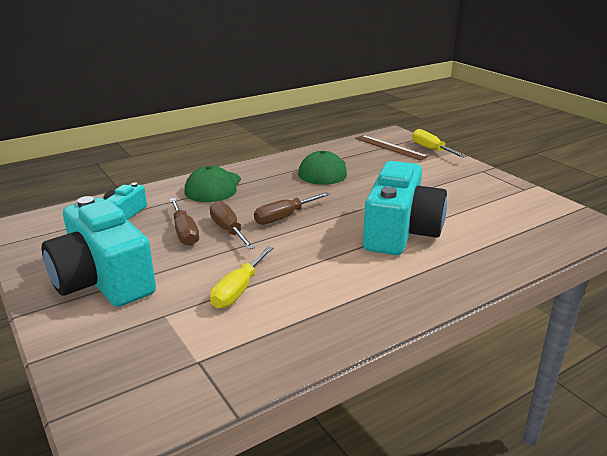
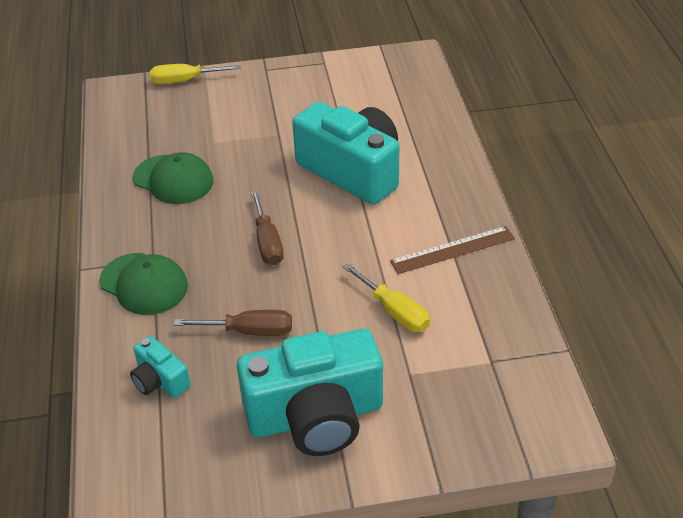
camera: 65 degrees left, 15 degrees up
brown screwdriver [210,201,255,249] -> none
brown ruler [355,135,428,160] -> brown ruler moved to [390,226,515,274]

